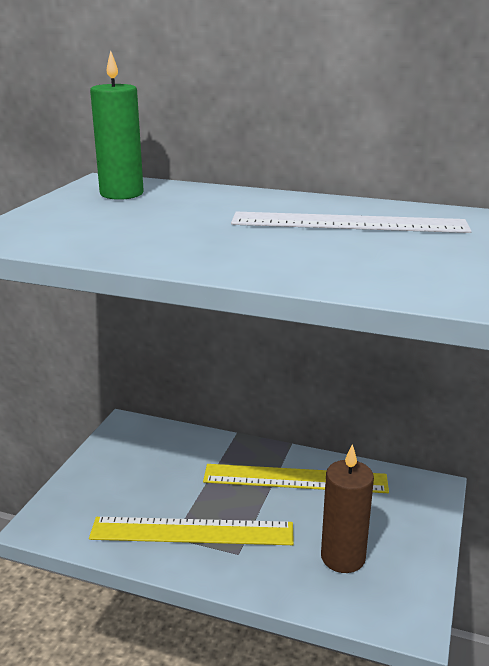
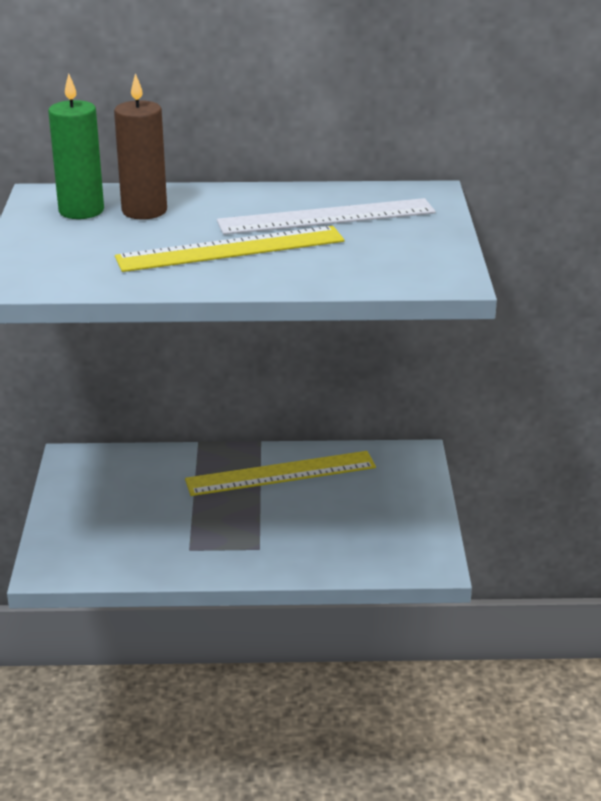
camera: 20 degrees left, 5 degrees up
yellow ruler [89,517,294,545] -> yellow ruler moved to [115,226,345,272]
brown candle [321,444,374,573] -> brown candle moved to [114,73,167,219]

